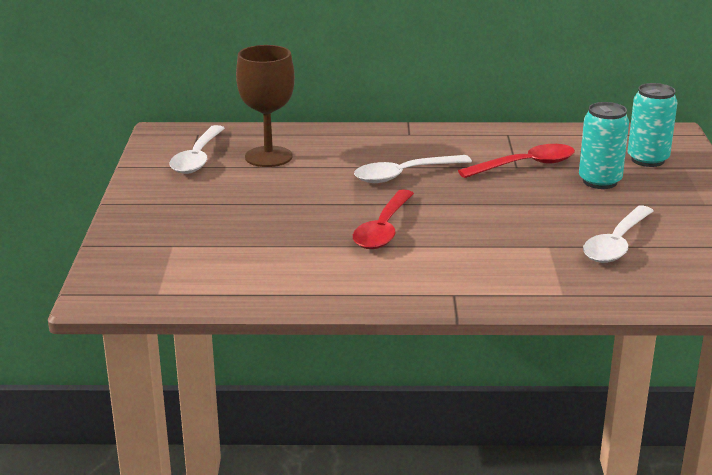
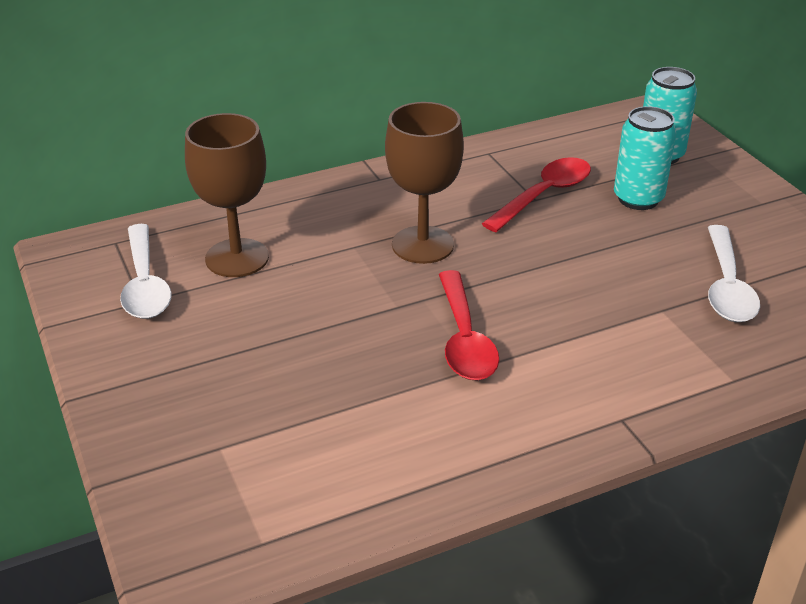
camera: 25 degrees left, 10 degrees up
white spoon [354,155,472,183] -> brown goblet [385,102,464,264]

